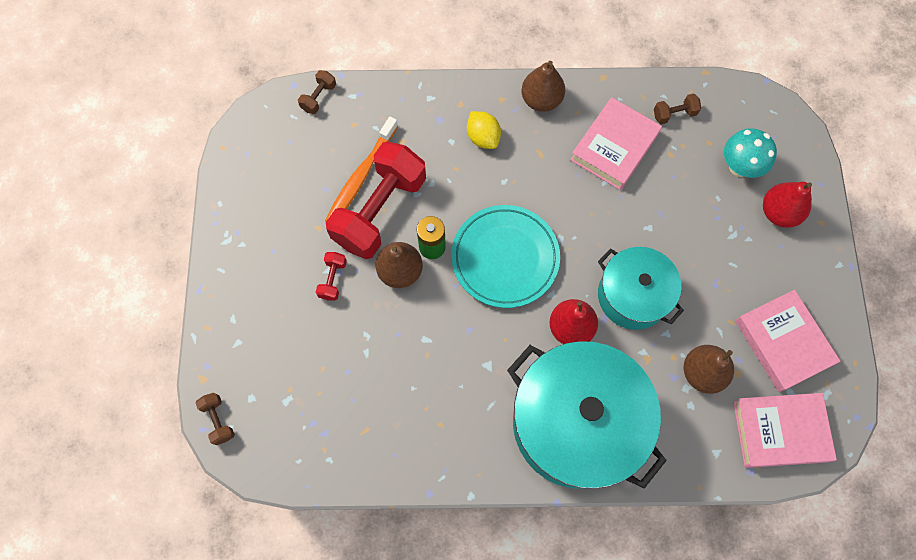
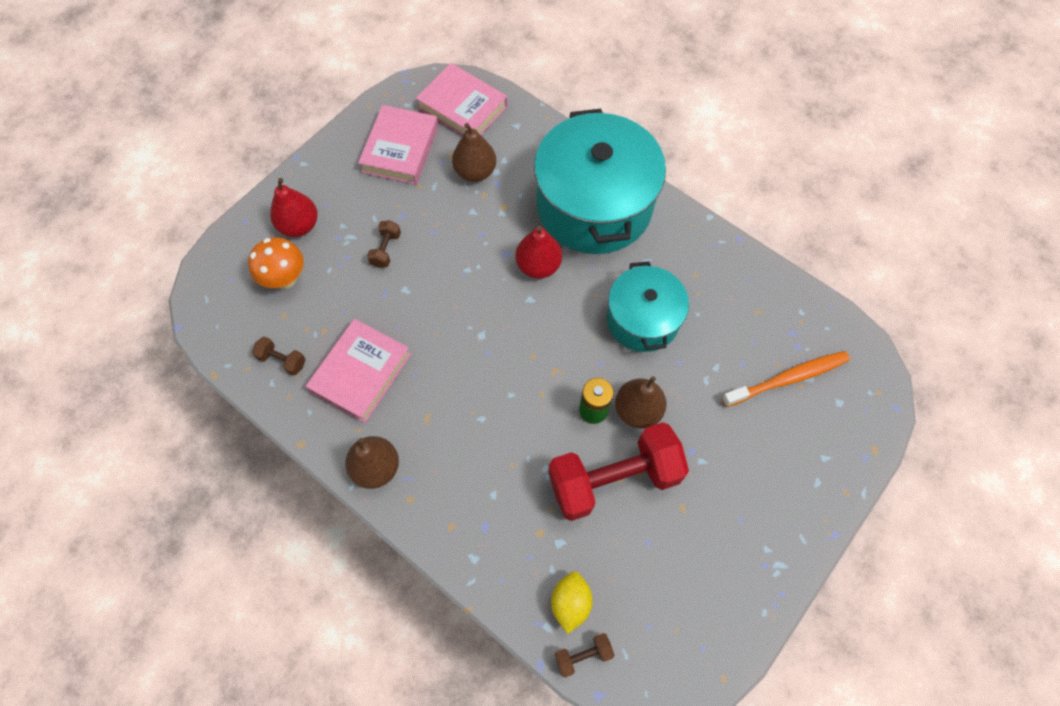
camera: 140 degrees left, 5 degrees down
brown dumbbell [196,393,235,445] -> brown dumbbell moved to [367,220,401,268]
red dumbbell [316,252,347,301] -> none
orange toothbrush [325,117,398,221] -> orange toothbrush moved to [722,351,850,407]
turquoise plate [451,205,560,308] -> none
yellow lemon [467,111,501,149] -> yellow lemon moved to [551,571,593,634]
pink book [570,97,662,190] -> pink book turned 45 degrees counterclockwise [306,319,411,423]
turquoise pot [598,247,684,330] -> turquoise pot moved to [607,261,689,352]
turquoise mushroom [724,128,777,178] -> orange mushroom [248,237,304,289]

